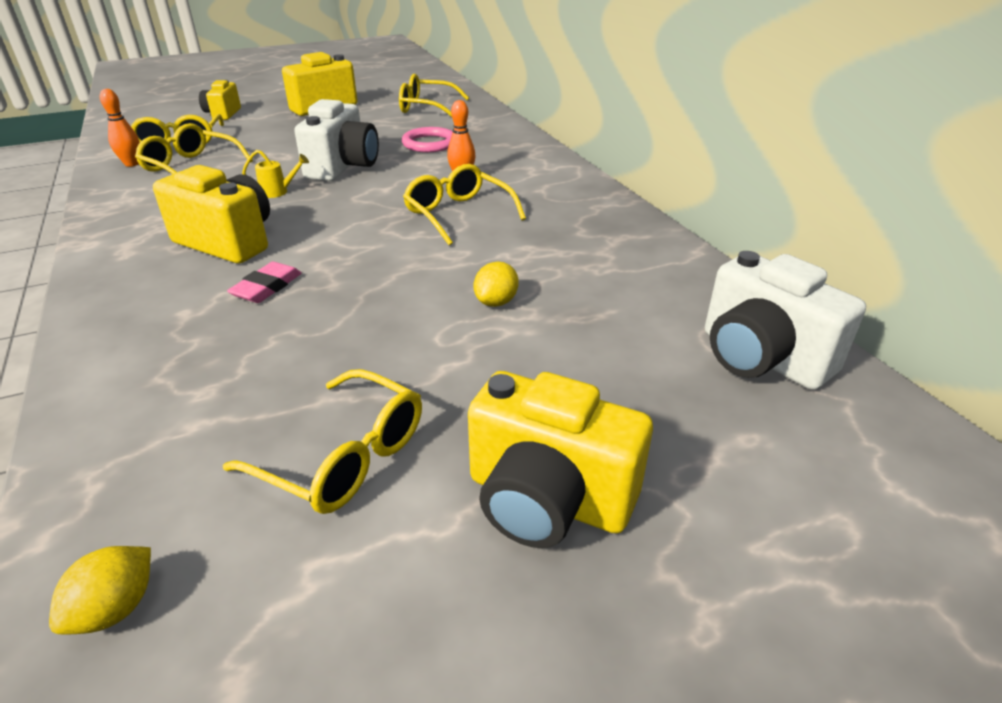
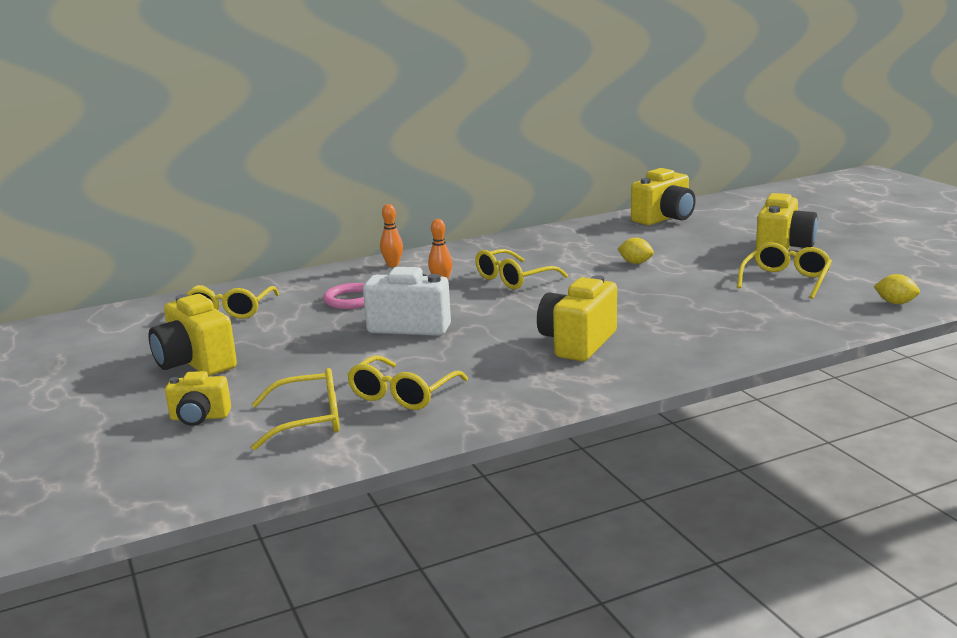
camera: 90 degrees left, 15 degrees down
orange bowling pin [100,89,140,167] -> orange bowling pin moved to [380,204,403,267]
pink eraser [227,262,302,303] -> none
yellow watering can [242,150,309,198] -> none
white camera [705,251,866,390] -> yellow camera [631,168,696,225]

